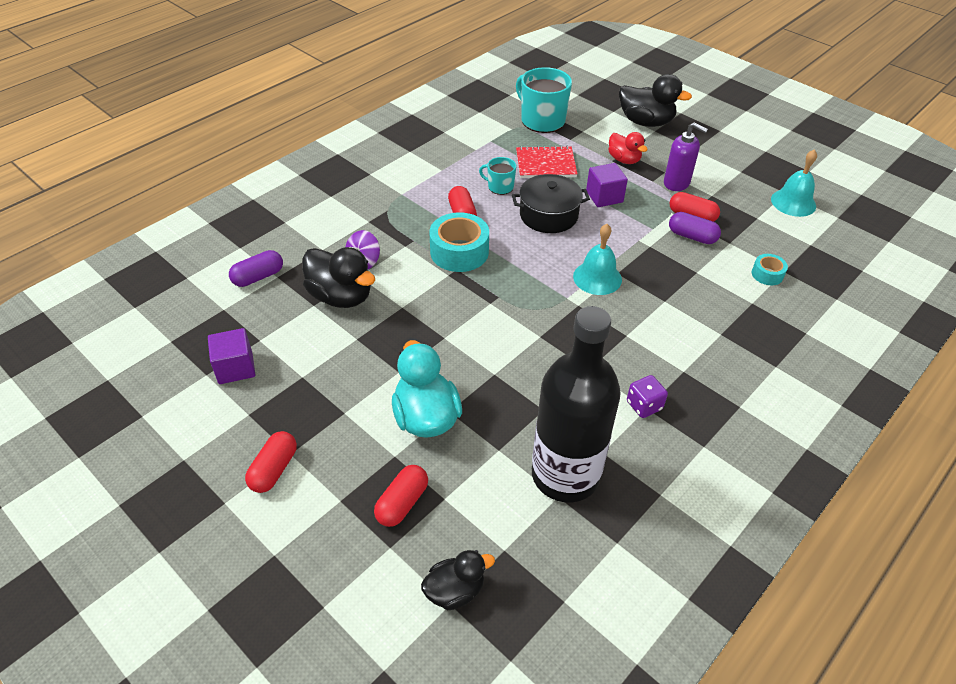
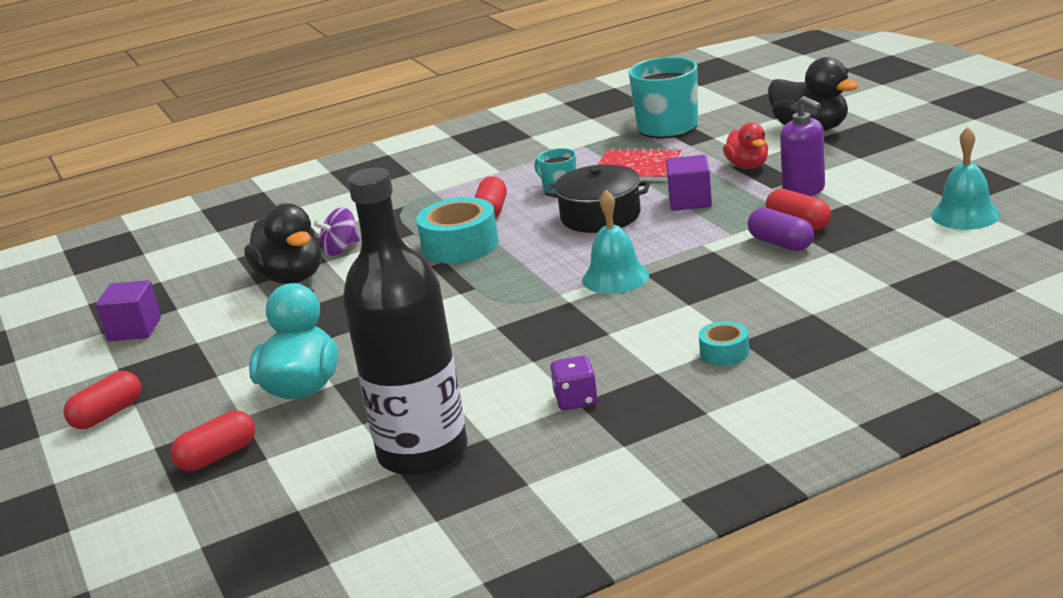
camera: 25 degrees right, 20 degrees down
purple capsule [229,250,283,287] -> none
black duck [421,550,495,610] -> none
turquoise tape [752,254,788,285] -> turquoise tape moved to [699,321,749,366]

